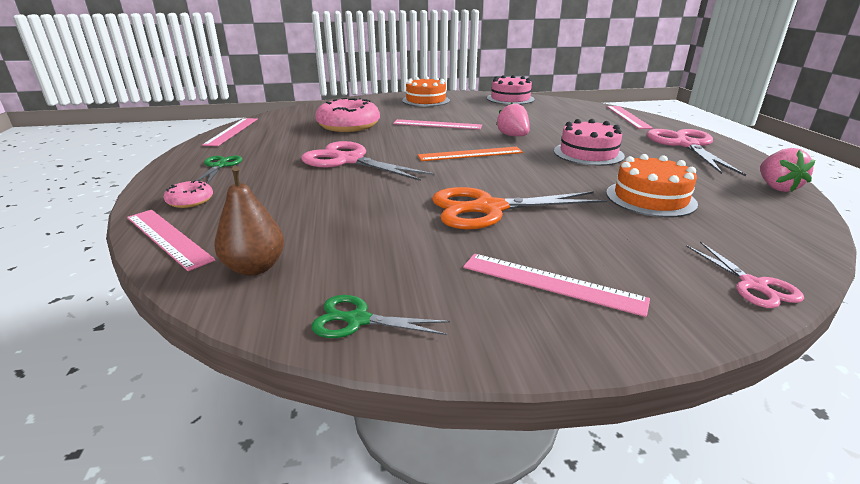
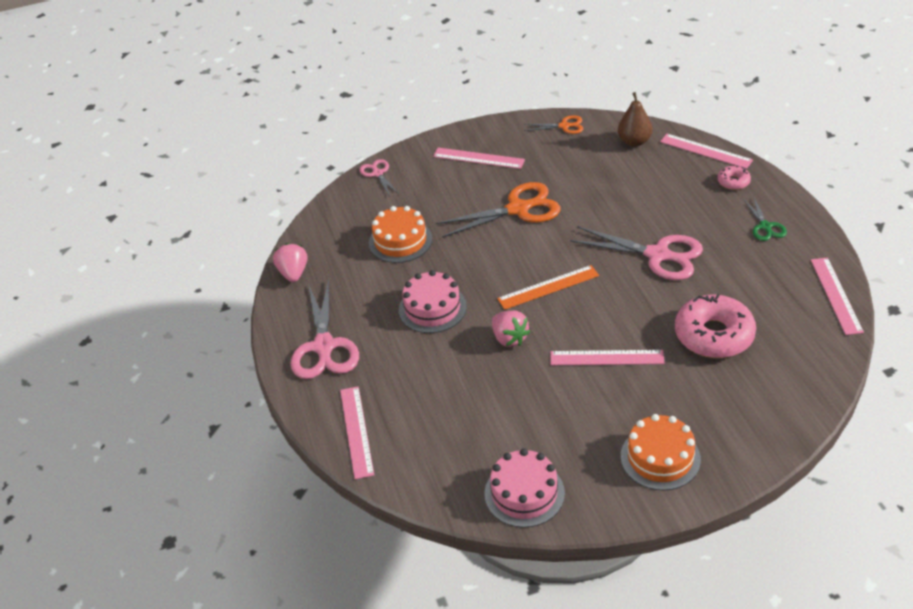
camera: 175 degrees right, 15 degrees up
green scissors [311,295,450,338] -> orange scissors [524,115,583,134]

